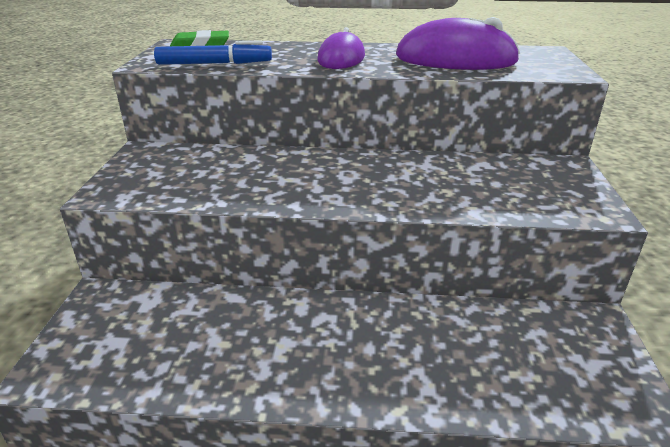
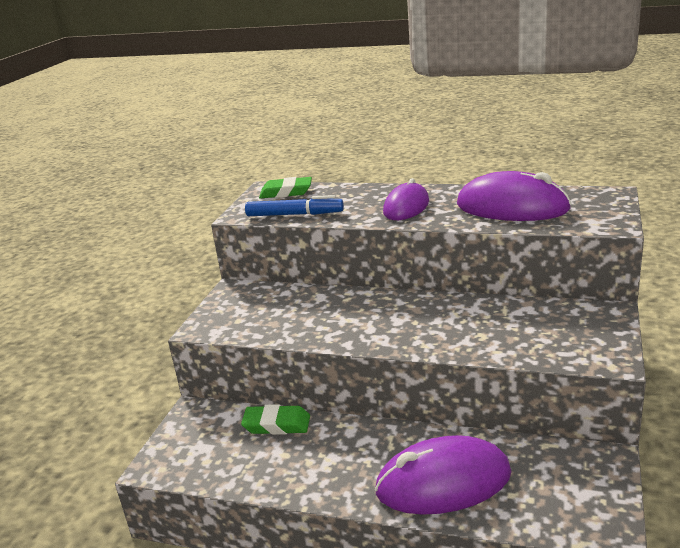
camera: 15 degrees right, 5 degrees down
none -> green eraser [241,404,310,435]
none -> purple mouse [375,435,511,515]

